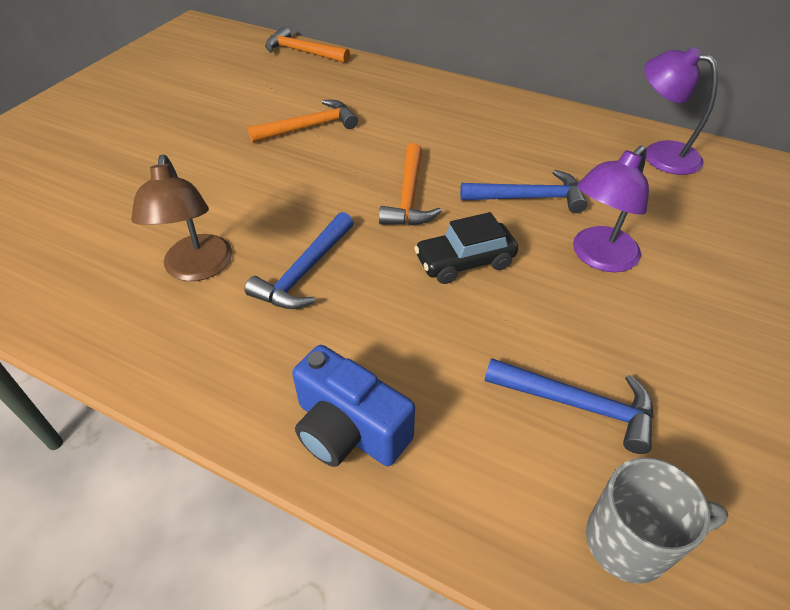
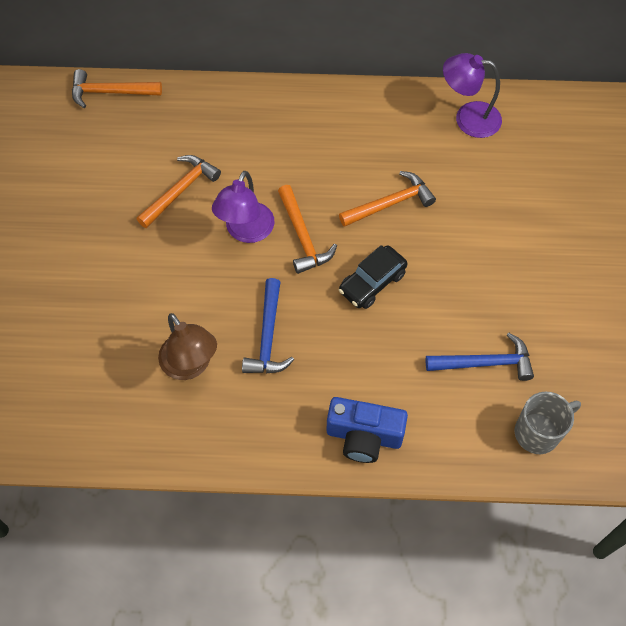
camera: 25 degrees left, 15 degrees up
blue hammer [460,170,587,213] -> orange hammer [339,171,436,227]
purple lamp [573,146,649,272] -> purple lamp moved to [212,171,274,243]

